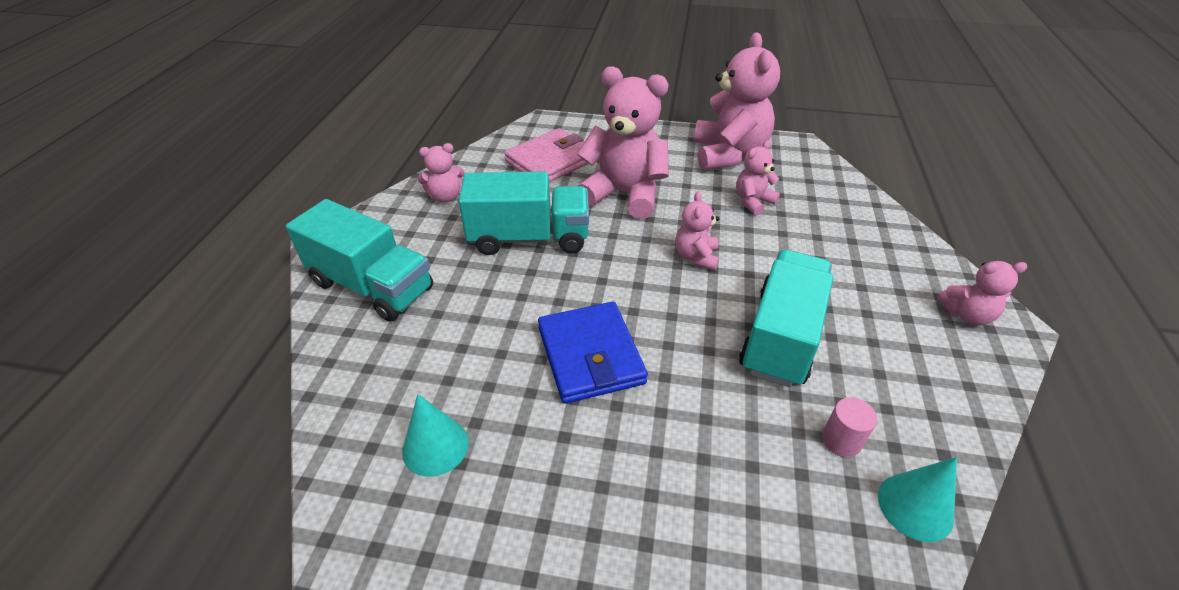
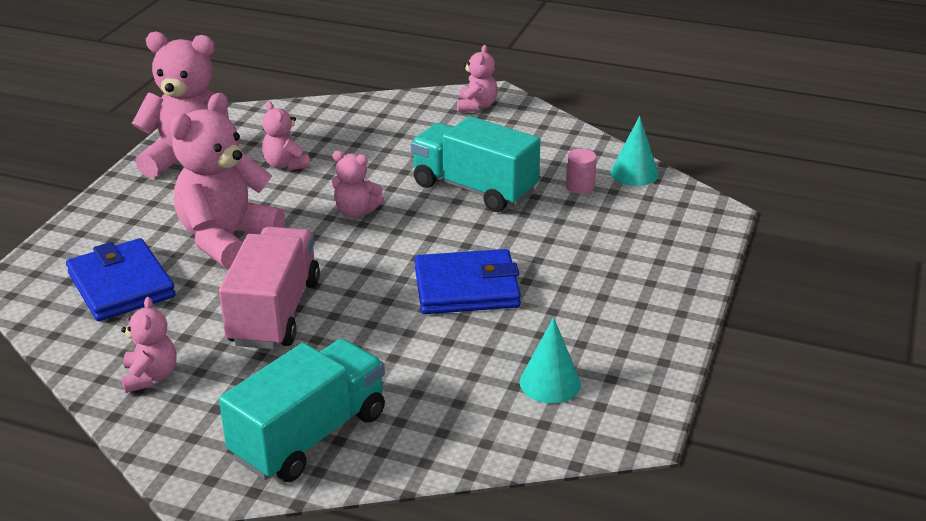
camera: 80 degrees left, 10 degrees down
turquoise truck [459,171,589,255] -> pink truck [219,227,320,349]
pink wallet [504,128,589,182] -> blue wallet [66,238,176,321]

